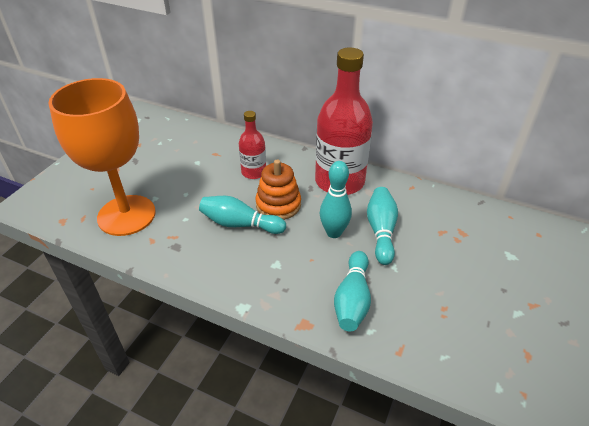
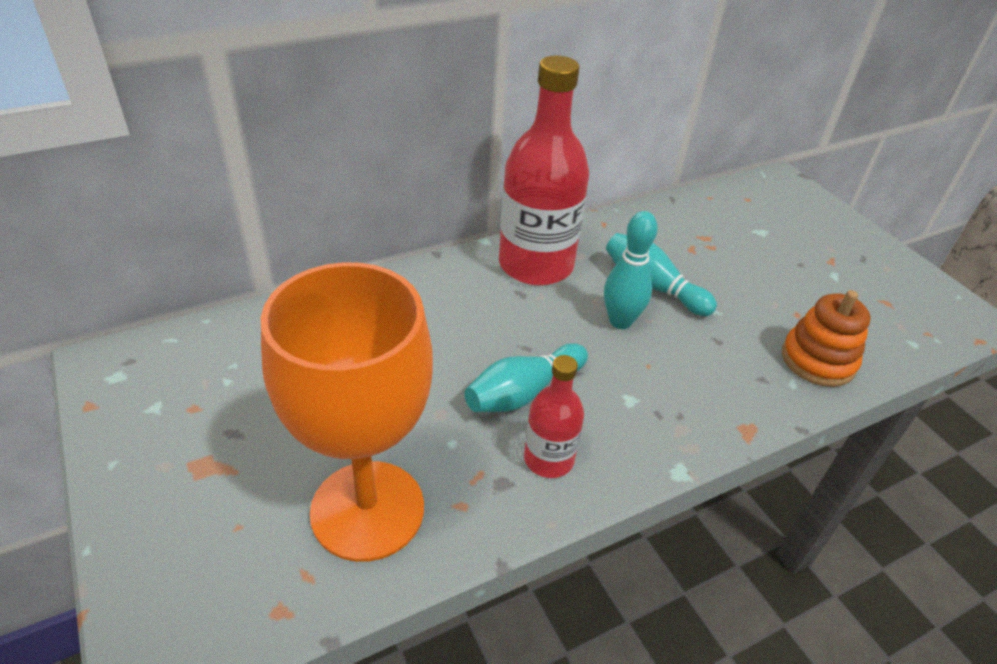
camera: 55 degrees left, 0 degrees up
red bottle [239,111,266,179] -> red bottle moved to [524,355,584,478]
orange stacking toy [255,160,301,220] -> orange stacking toy moved to [782,290,871,387]
turquoise bowling pin [334,251,371,331] -> none

